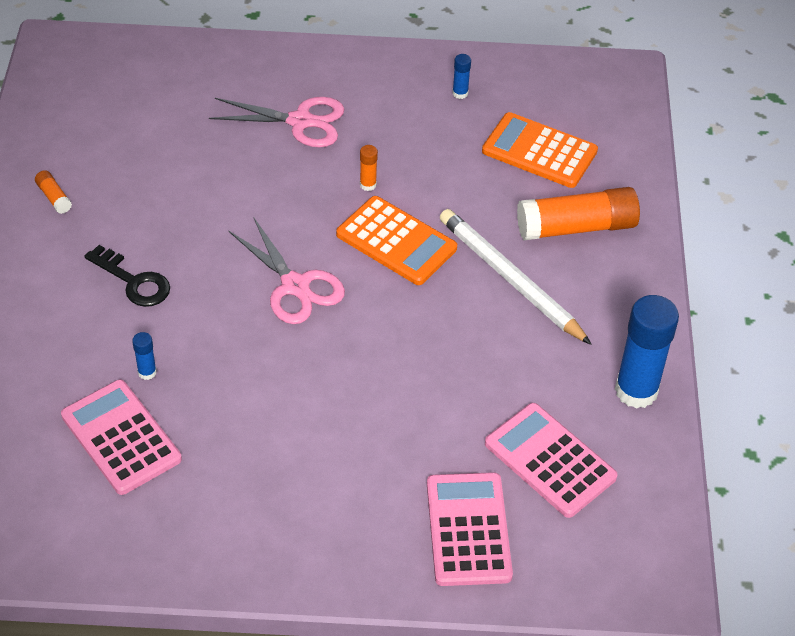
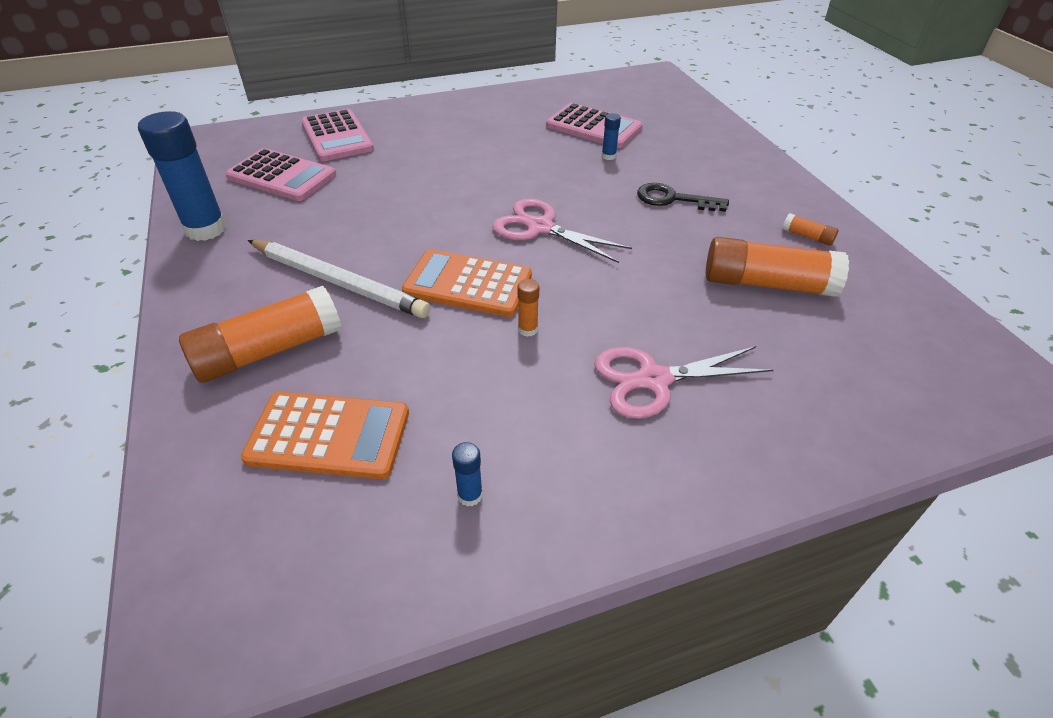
camera: 160 degrees right, 5 degrees down
none -> orange glue stick [706,237,849,297]

